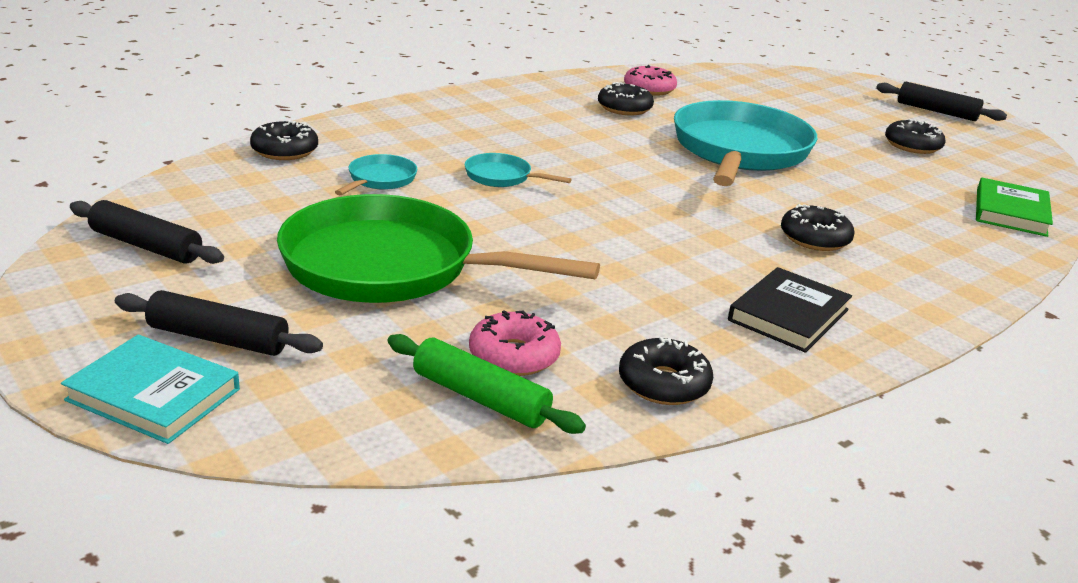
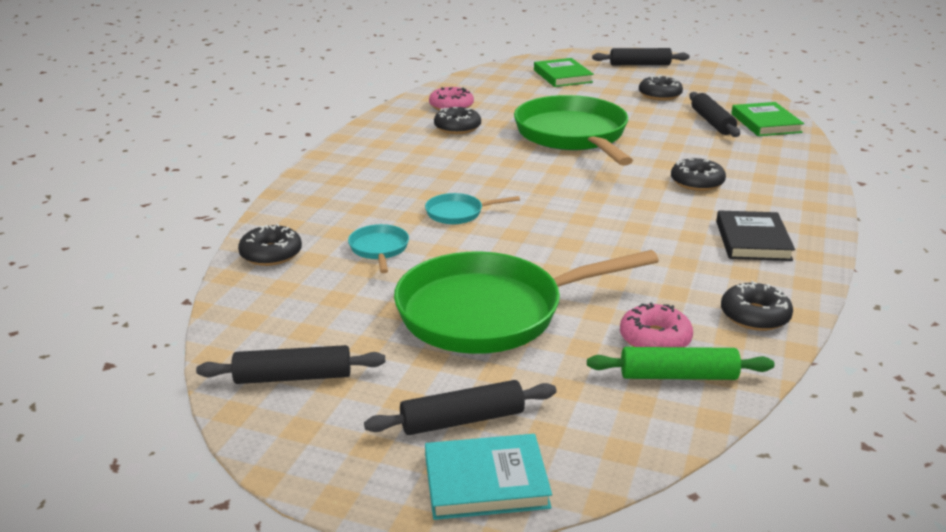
camera: 30 degrees left, 0 degrees up
turquoise pan [674,100,817,186] -> green pan [514,95,633,166]
none -> green book [534,58,594,87]
none -> black rolling pin [689,92,740,137]

